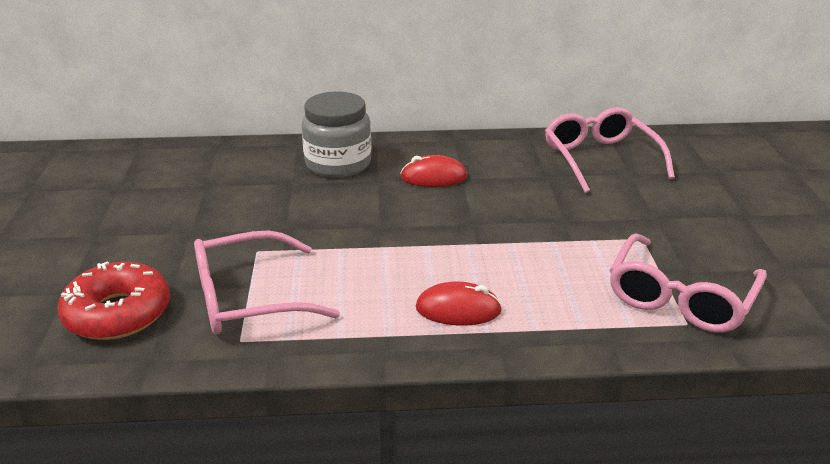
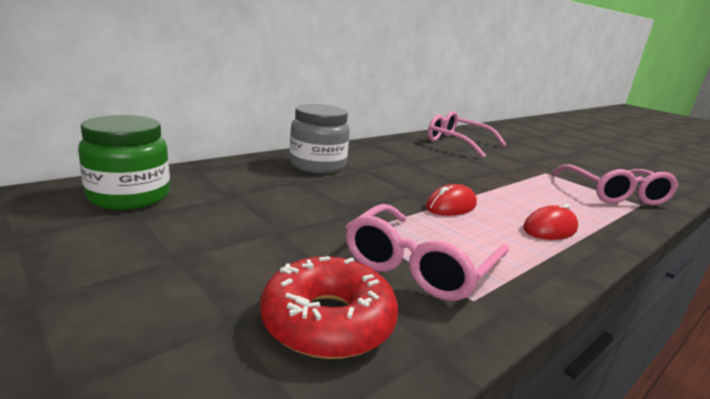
camera: 40 degrees left, 10 degrees down
red mouse [400,155,467,187] -> red mouse moved to [426,184,477,216]
none -> green jar [78,115,170,210]

